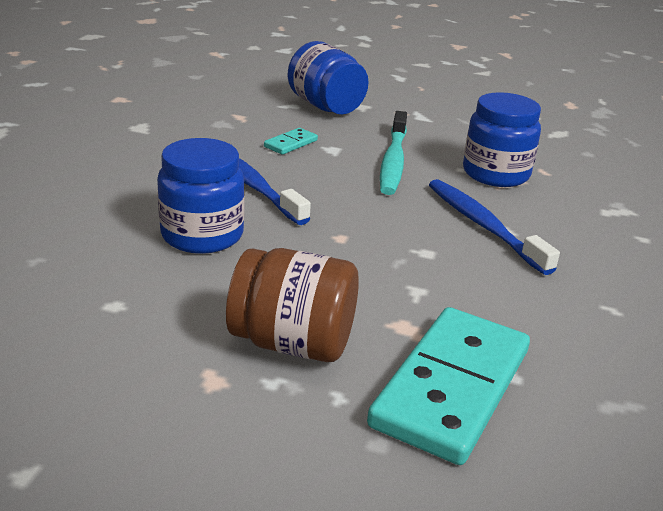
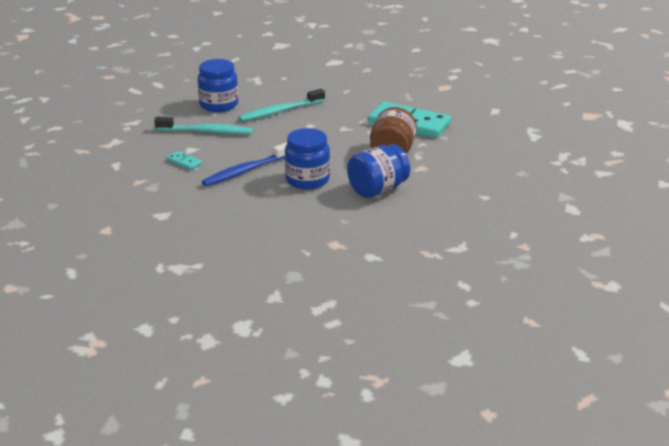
camera: 90 degrees left, 0 degrees up
blue jar [288,41,369,115] -> blue jar moved to [347,144,410,198]
blue toothbrush [429,179,560,275] -> turquoise toothbrush [239,89,325,122]

